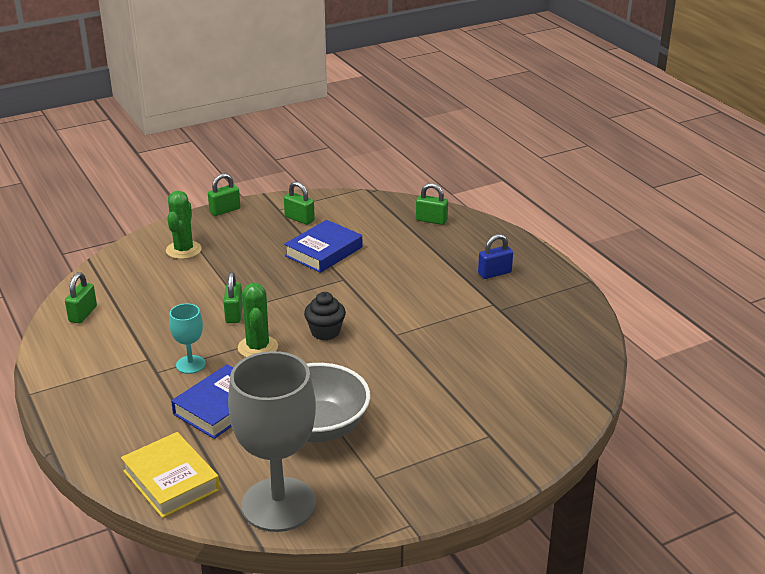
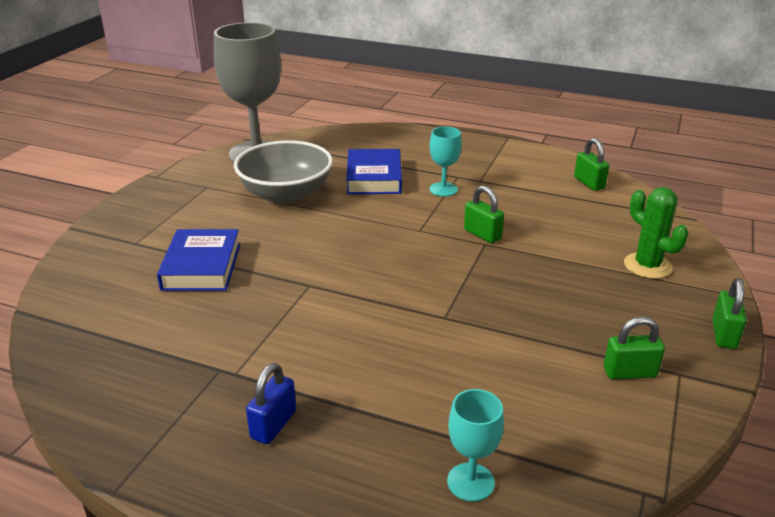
camera: 140 degrees right, 0 degrees up
yellow book [121,432,220,518] -> none
green cactus [238,283,278,357] -> none
blue book [284,220,362,273] -> blue book moved to [157,229,240,291]
black cupcake [304,292,346,340] -> none
green padlock [416,183,448,225] -> turquoise goblet [447,389,504,502]

